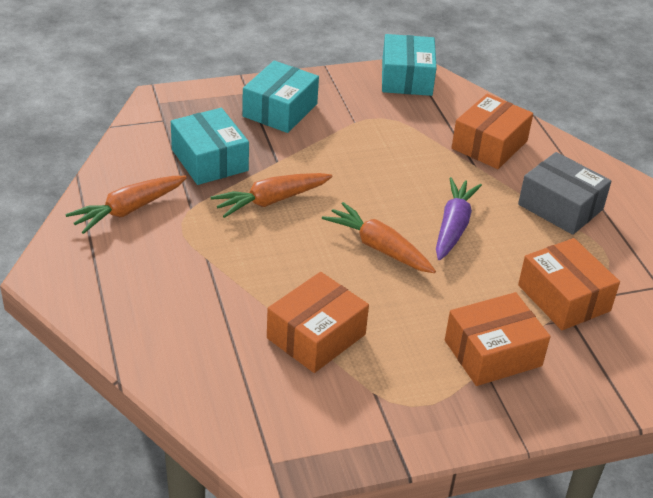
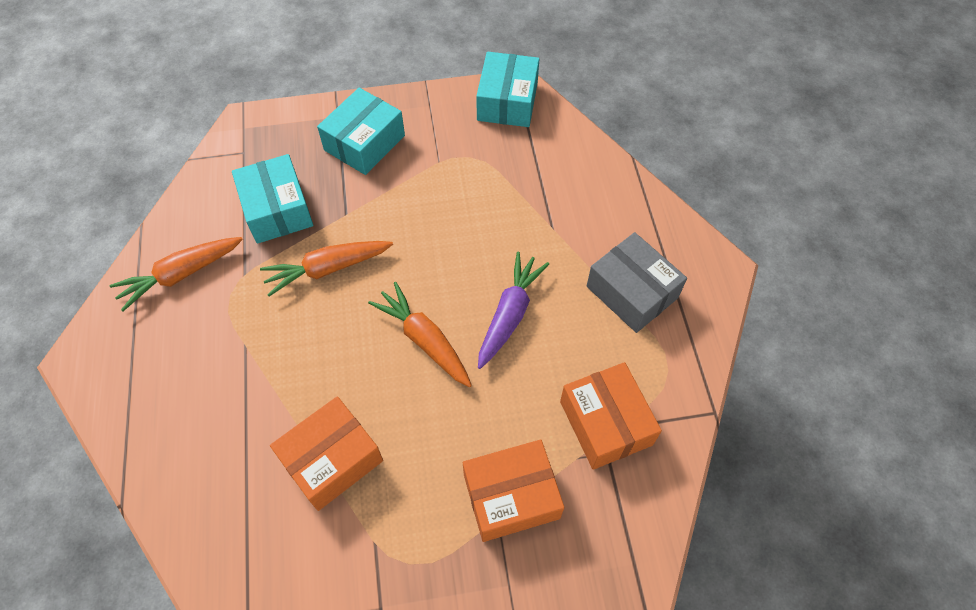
camera: 10 degrees right, 20 degrees up
orange box [452,94,533,169] -> none

